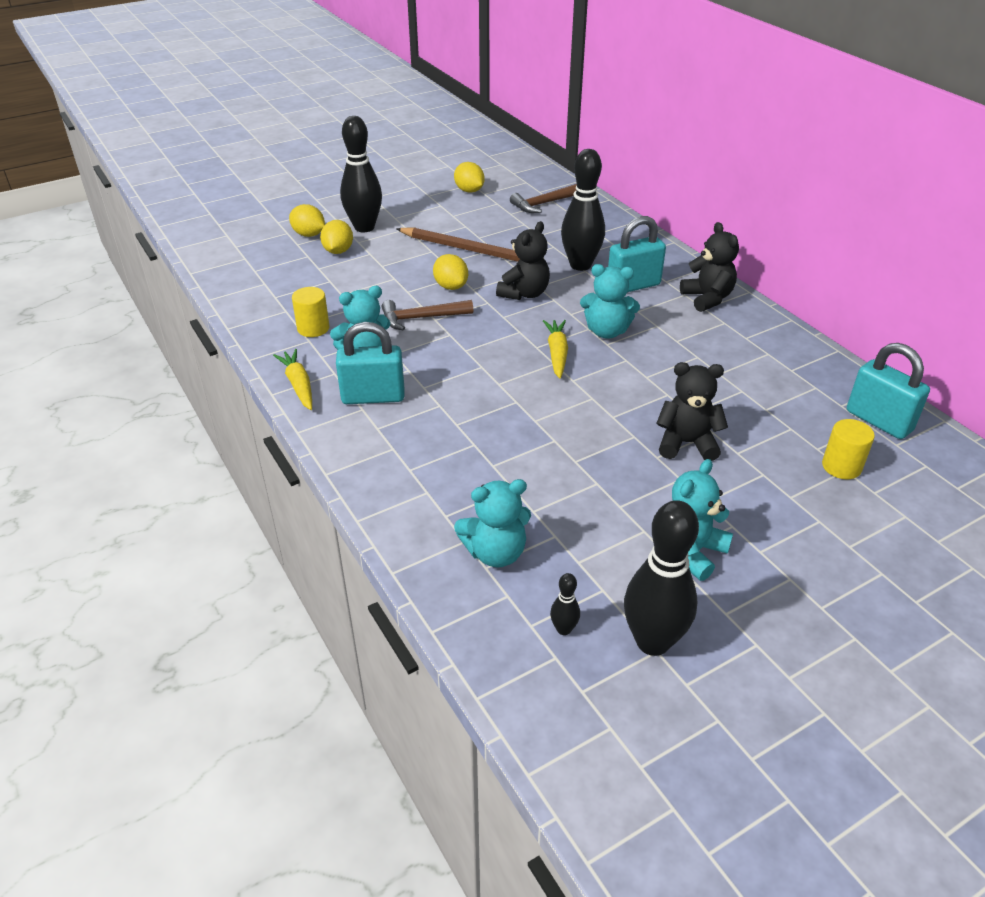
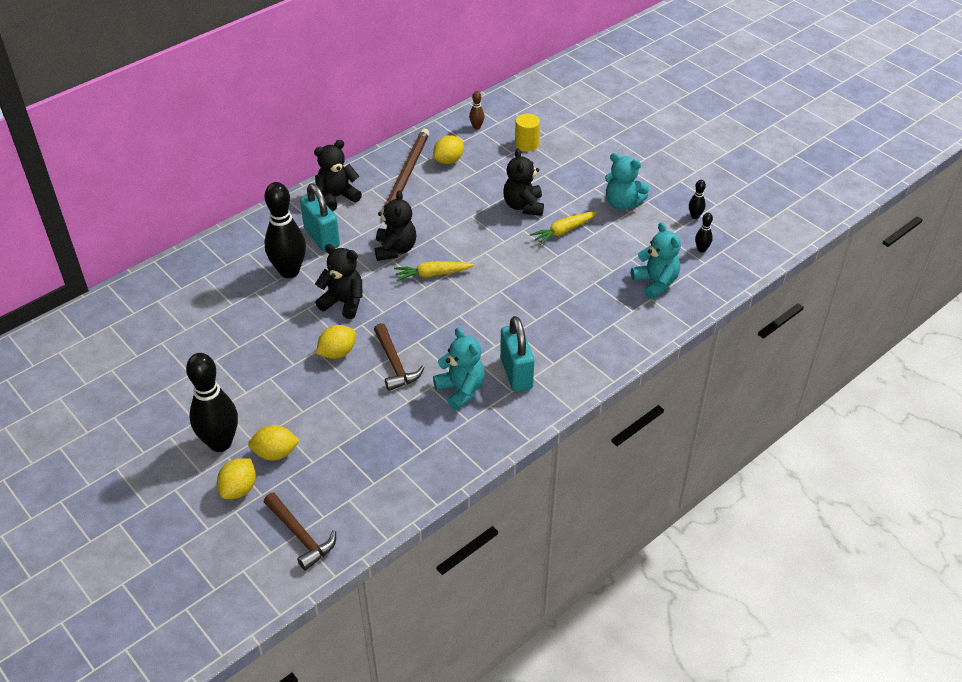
camera: 100 degrees left, 5 degrees up
yellow carrot [273,349,312,410] -> yellow carrot moved to [530,211,597,245]
yellow cylinder [292,287,330,337] -> none
brown pencil [396,228,544,262] -> brown pencil moved to [386,129,429,205]
yellow lemon [454,162,485,193] -> yellow lemon moved to [433,135,464,164]
brown hammer [510,184,577,213] -> brown hammer moved to [264,493,336,570]
turquoise teddy bear [580,264,640,338] -> black teddy bear [375,190,416,261]
black bowling pin [624,500,699,656] -> black bowling pin [689,180,706,219], size x0.43
turquoise padlock [847,343,930,439] -> brown bowling pin [469,91,484,129]

